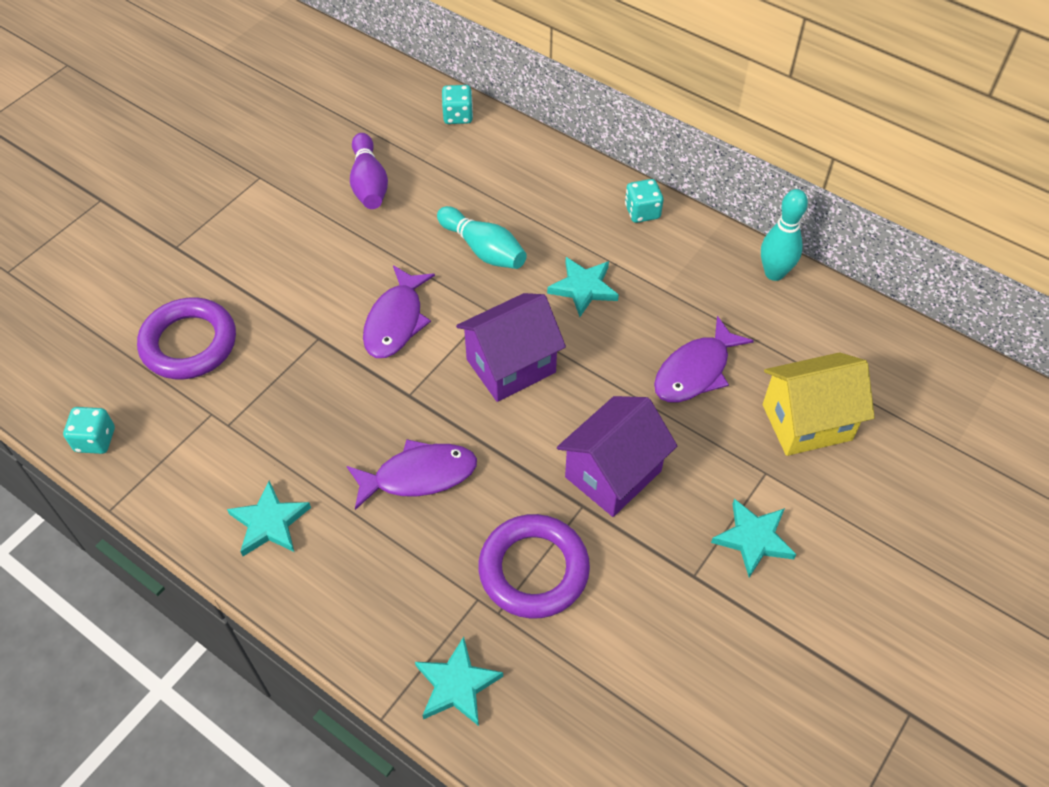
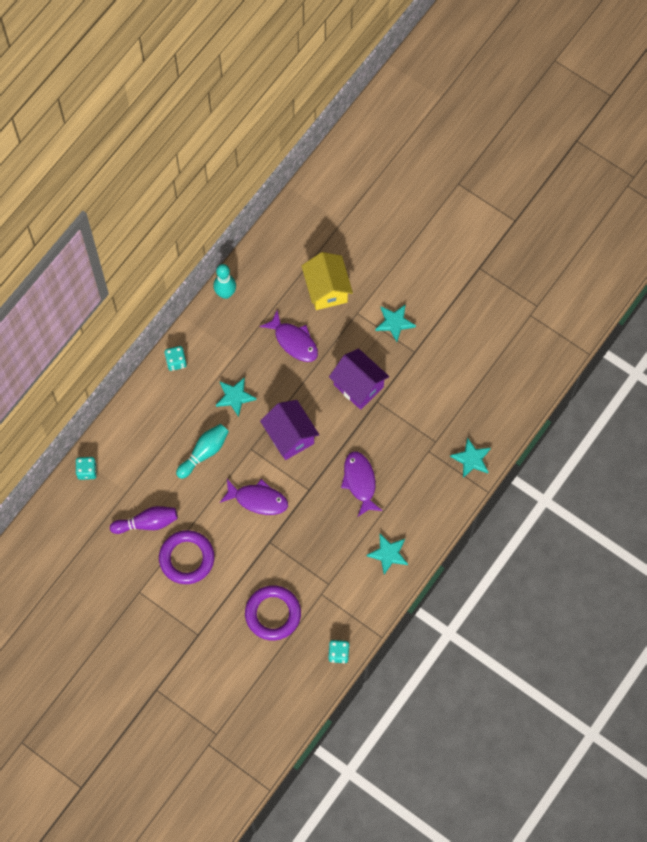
camera: 90 degrees left, 15 degrees up
purple ring [478,514,590,619] -> purple ring moved to [159,530,214,584]

